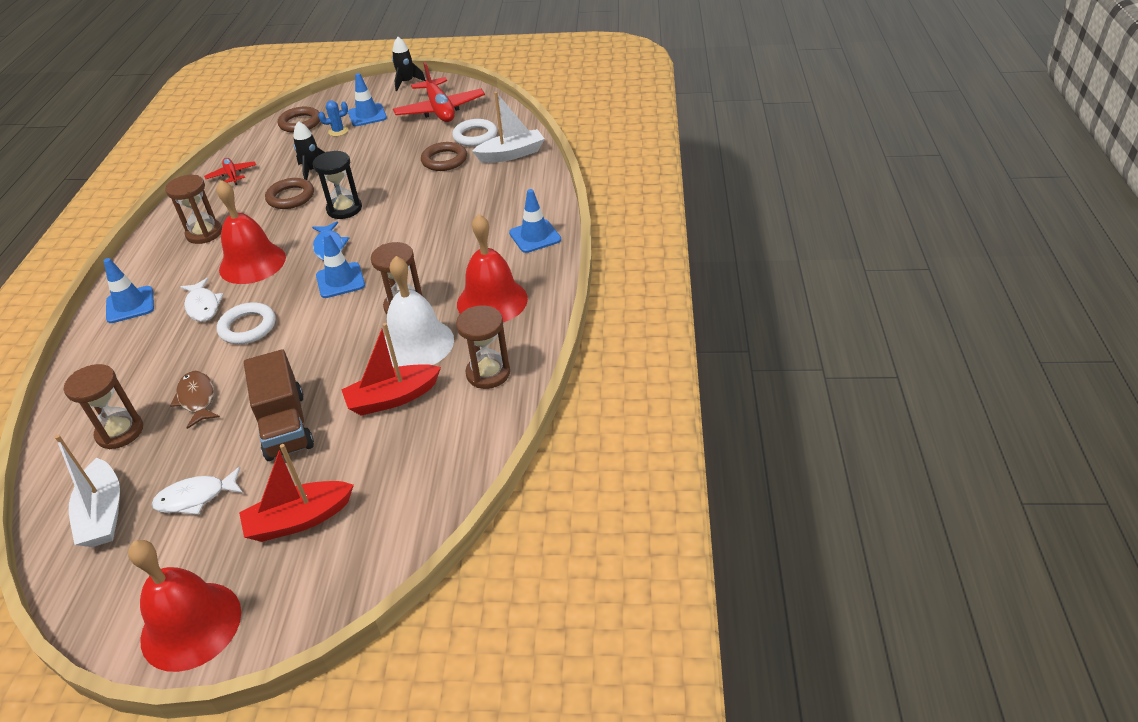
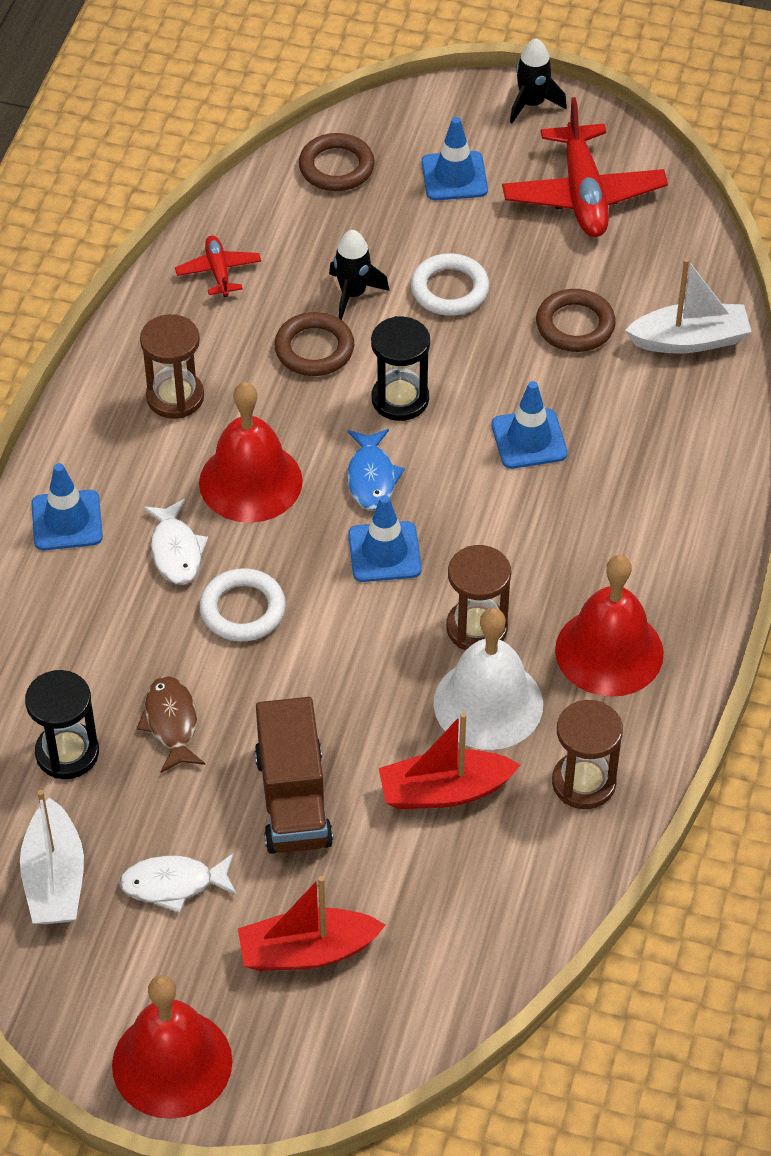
camera: 10 degrees right, 10 degrees up
brown hourglass [64,364,143,449] -> black hourglass [25,670,99,779]
blue cactus [318,100,349,136] -> none
white ring [452,119,497,146] -> white ring moved to [411,253,489,316]
blue traffic cone [509,189,561,253] -> blue traffic cone moved to [492,381,568,469]

